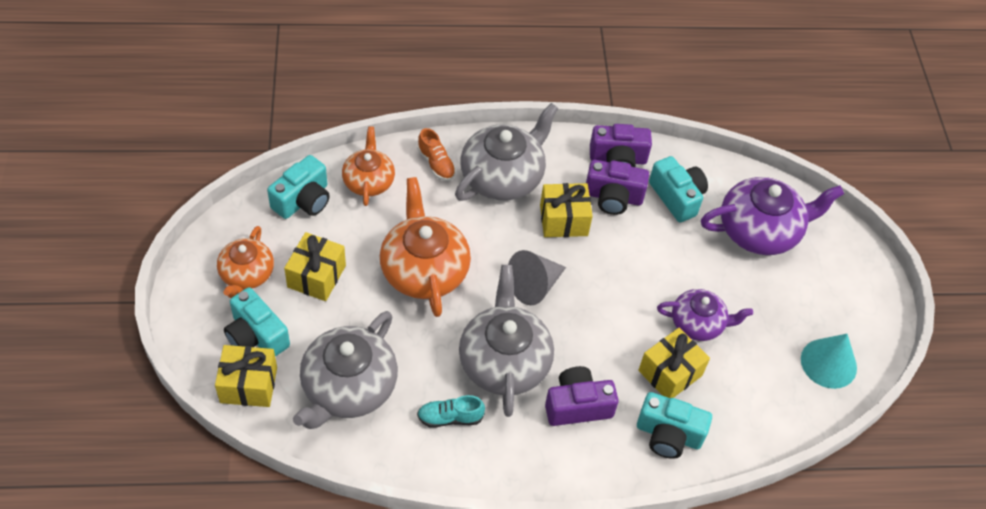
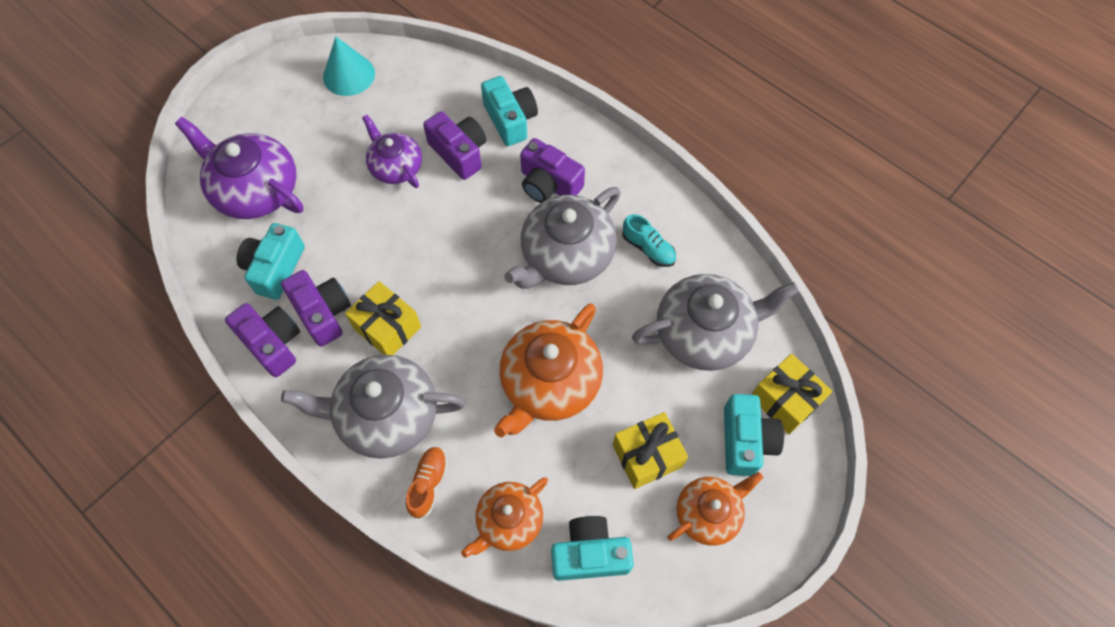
camera: 130 degrees left, 10 degrees up
grey cone [508,250,566,305] -> none
yellow gift [638,328,710,398] -> purple camera [423,111,486,180]

